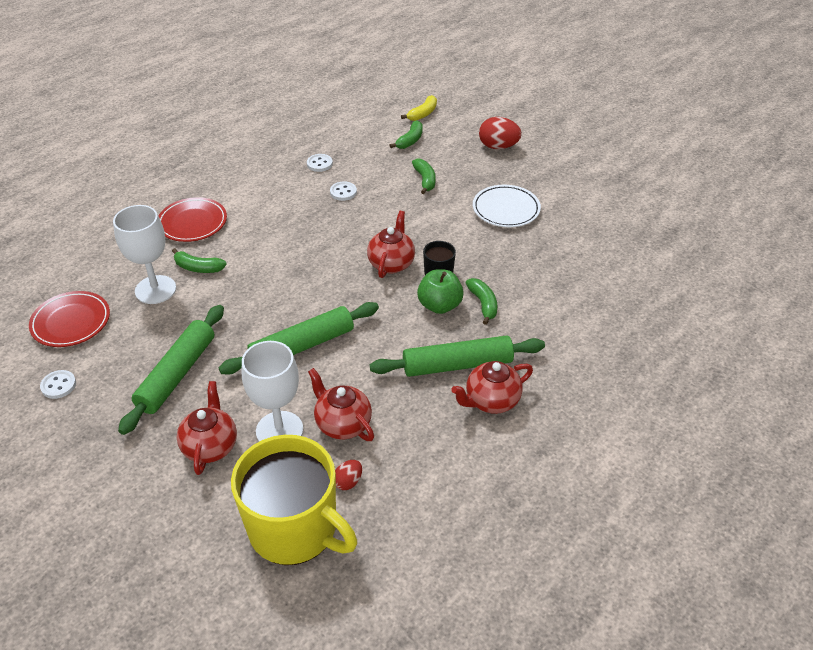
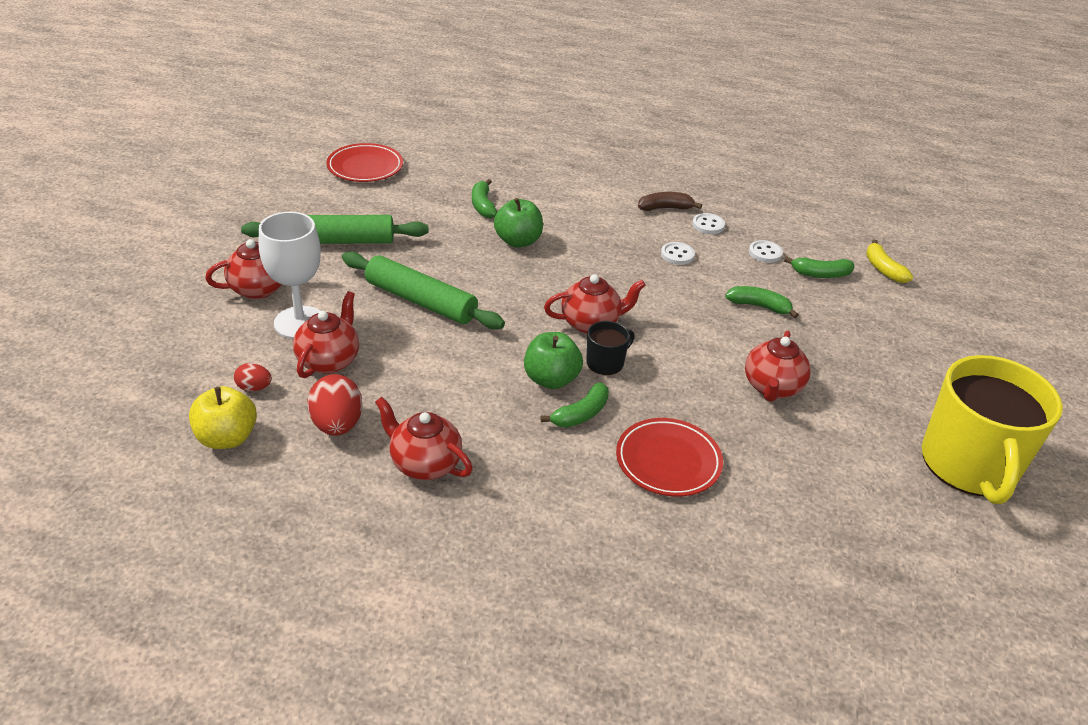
camera: 60 degrees right, 5 degrees down
white button [40,370,76,399] -> white button moved to [749,240,783,263]
white goblet [113,205,176,304] -> none
red plate [159,197,227,242] -> red plate moved to [616,418,723,497]
yellow mug [231,435,357,565] -> yellow mug moved to [922,355,1063,504]
green rolling pin [370,335,545,377] -> none
yellow banana [401,95,437,121] -> yellow banana turned 60 degrees clockwise [866,240,913,283]
green banana [412,158,436,194] -> green banana turned 120 degrees counterclockwise [725,286,799,318]
white plate [473,185,541,227] -> red teapot [745,331,811,402]
red egg [479,117,522,149] -> red egg moved to [307,374,362,436]
none -> yellow apple [189,386,257,449]
none -> green apple [494,198,543,248]
none -> brown banana [638,192,702,211]

